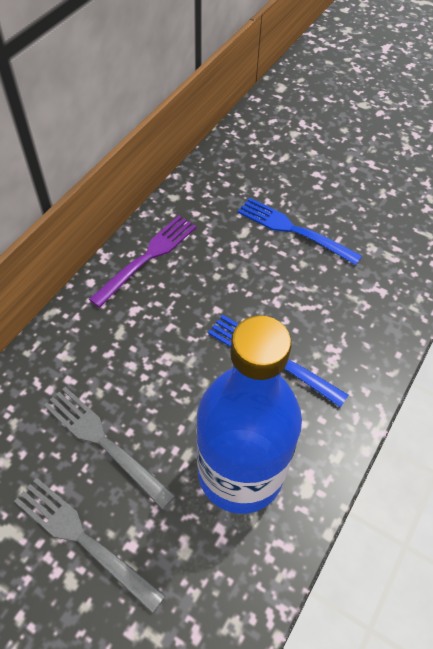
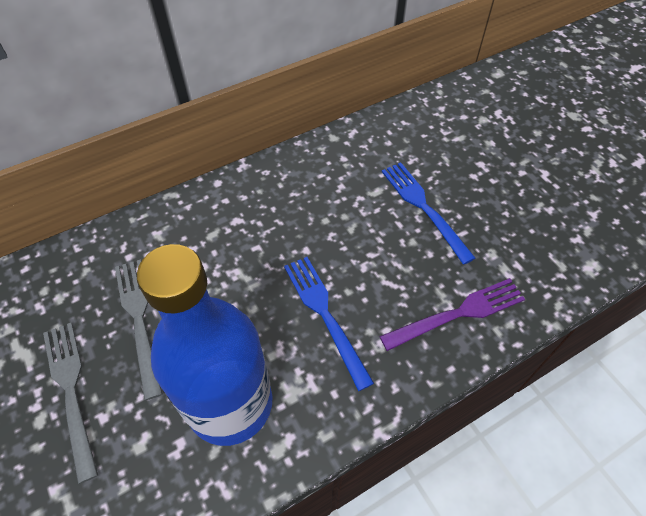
camera: 30 degrees right, 0 degrees up
purple fork [89,216,196,308] -> purple fork moved to [379,278,525,351]

